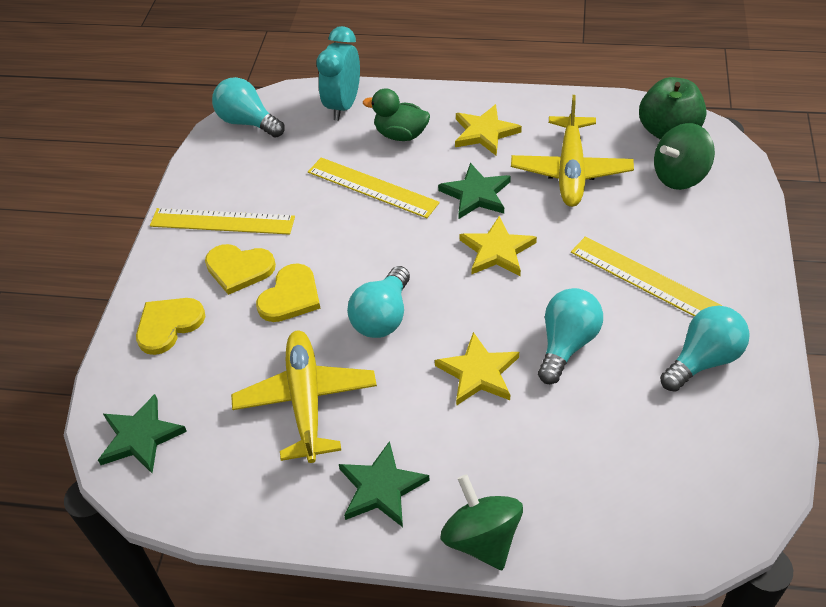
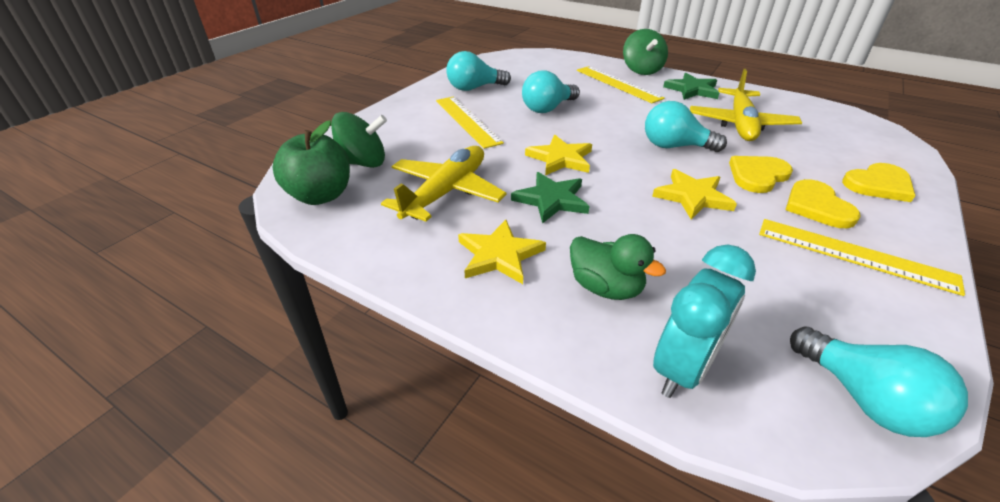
camera: 160 degrees left, 10 degrees down
green star [98,394,187,473] -> none
yellow heart [205,244,276,295] -> yellow heart turned 135 degrees counterclockwise [786,179,861,228]
yellow ruler [308,157,440,218] -> yellow ruler moved to [577,66,665,103]
turquoise light bulb [347,266,410,338] -> turquoise light bulb turned 120 degrees counterclockwise [645,101,727,152]
yellow star [435,332,519,406] -> yellow star moved to [652,169,737,219]

